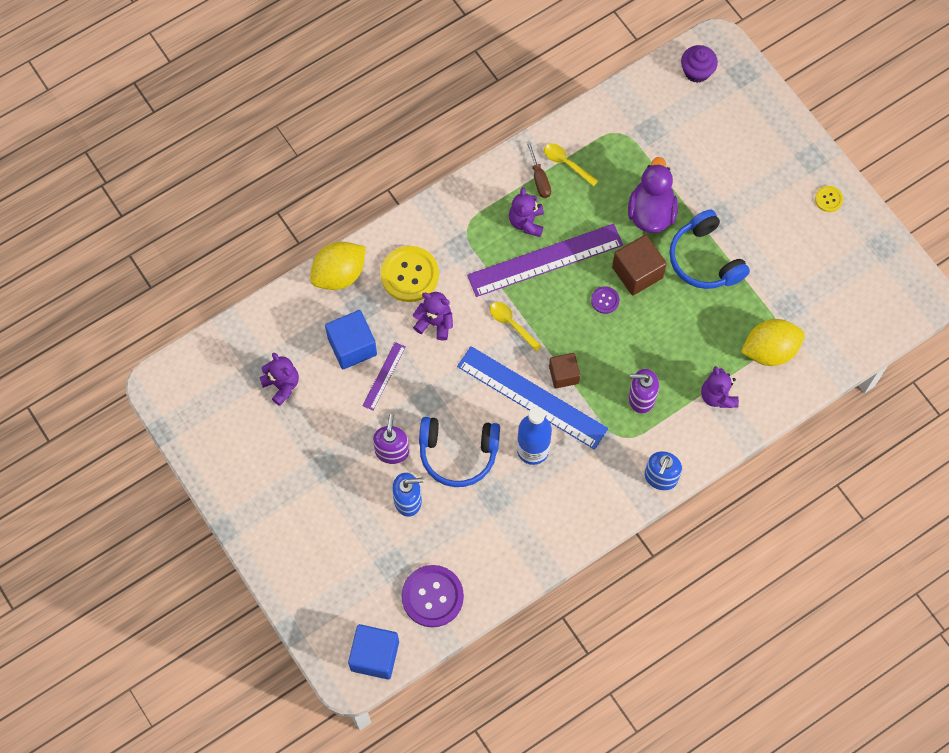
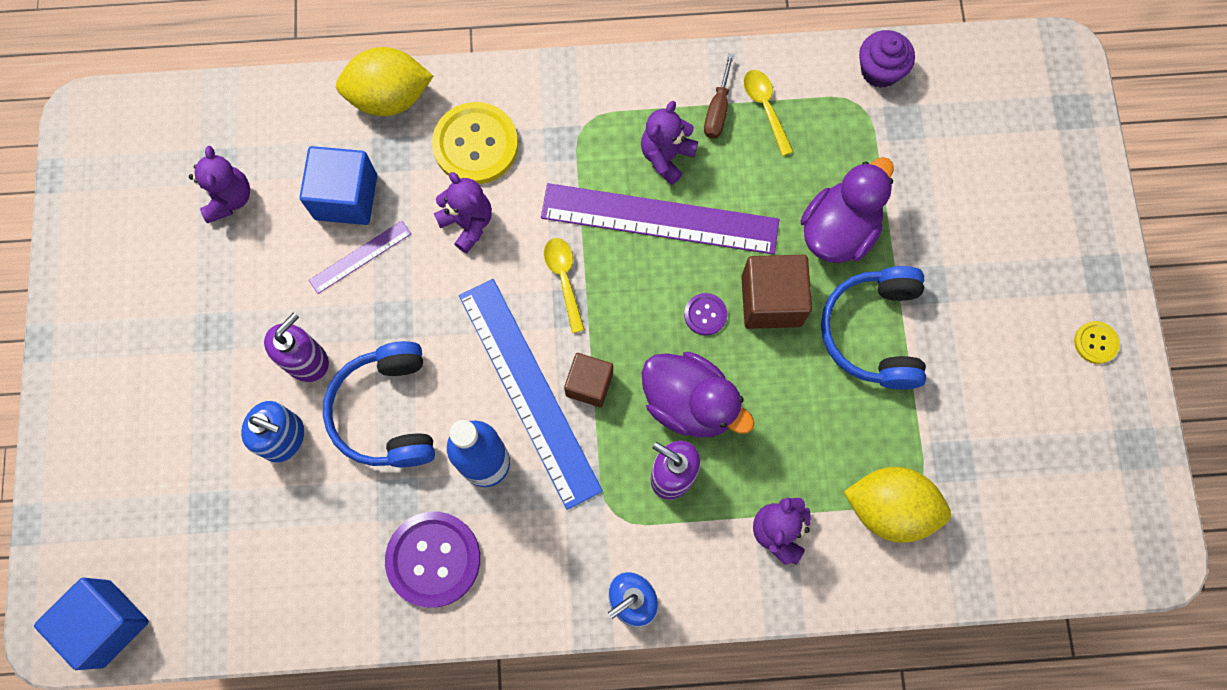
camera: 30 degrees right, 5 degrees up
purple button [402,565,464,627] -> purple button moved to [385,512,480,608]
blue headphones [419,417,500,487] -> blue headphones turned 45 degrees clockwise [323,341,435,467]
purple cupcake [681,45,718,83] -> purple cupcake moved to [859,30,915,88]
none -> purple duck [642,352,755,437]

